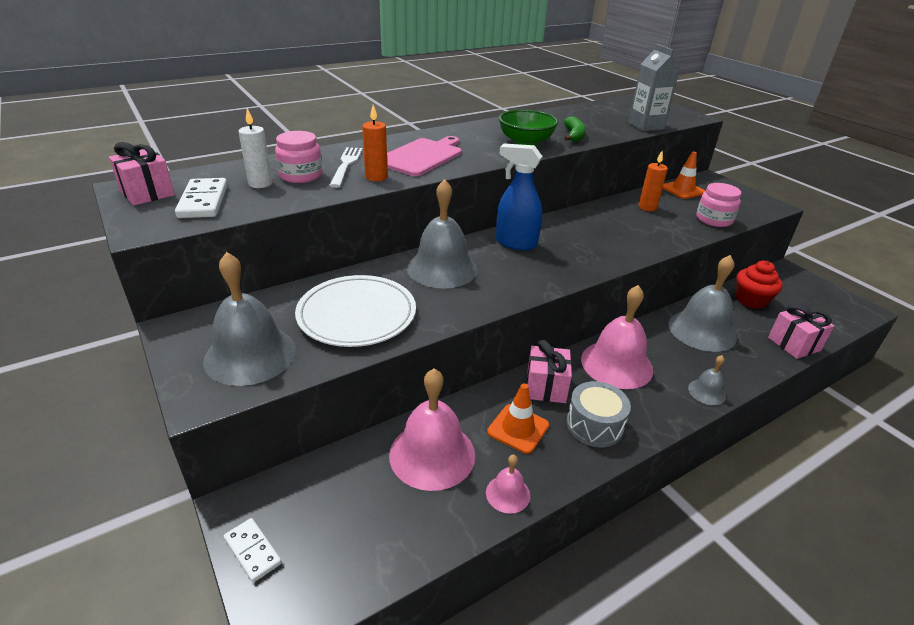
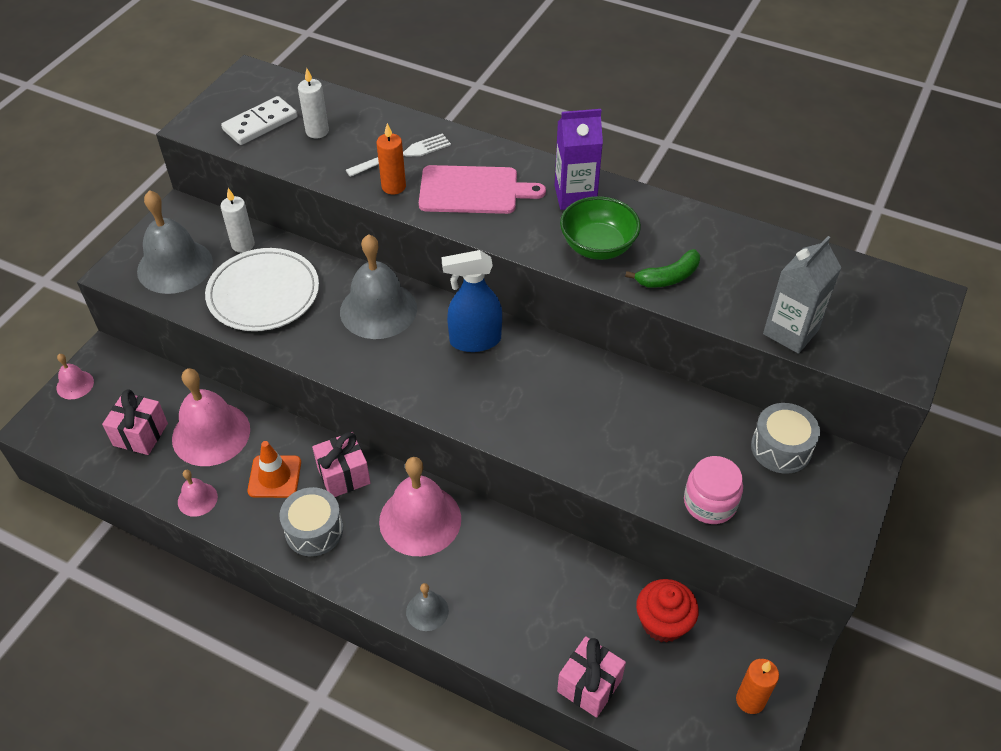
camera: 60 degrees right, 15 degrees up
pink gift [109,142,175,206] -> pink gift moved to [102,389,168,455]
white domino [224,518,282,582] -> pink bell [57,354,94,399]
pink jar [275,131,323,183] -> none
blue spray bottle [496,144,542,250] -> blue spray bottle turned 90 degrees counterclockwise [441,250,502,352]
orange candle [638,151,668,211] -> orange candle moved to [736,659,779,714]
orange traffic cone [663,151,705,199] -> grey drum [751,403,820,474]
grey bell [668,255,737,352] -> none
none -> white candle [221,188,255,253]
none -> purple carton [555,109,603,210]

